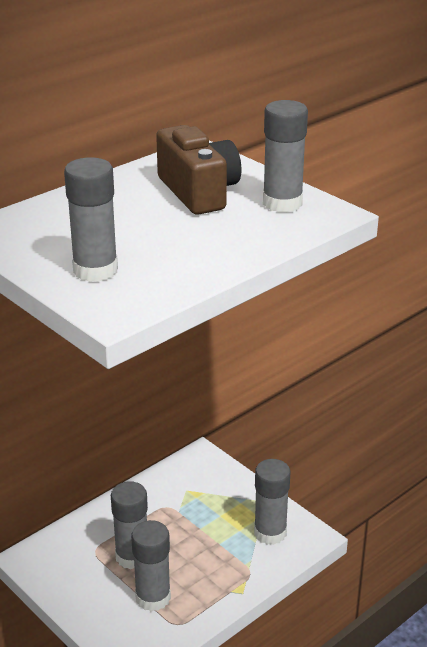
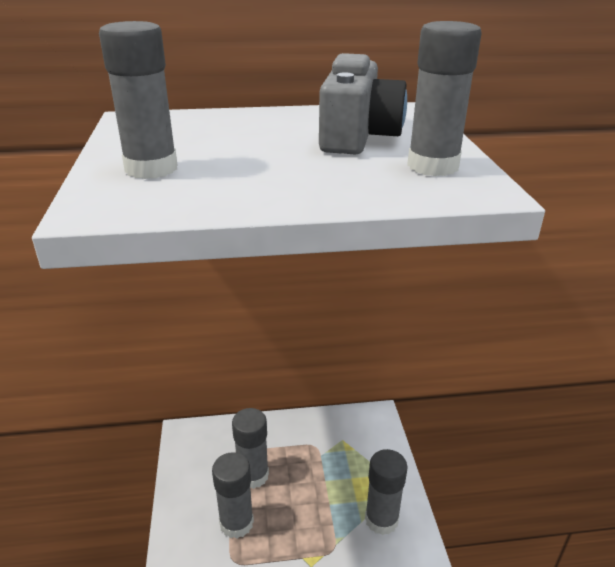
camera: 35 degrees right, 0 degrees up
brown camera [156,125,242,215] -> grey camera [319,53,407,155]

